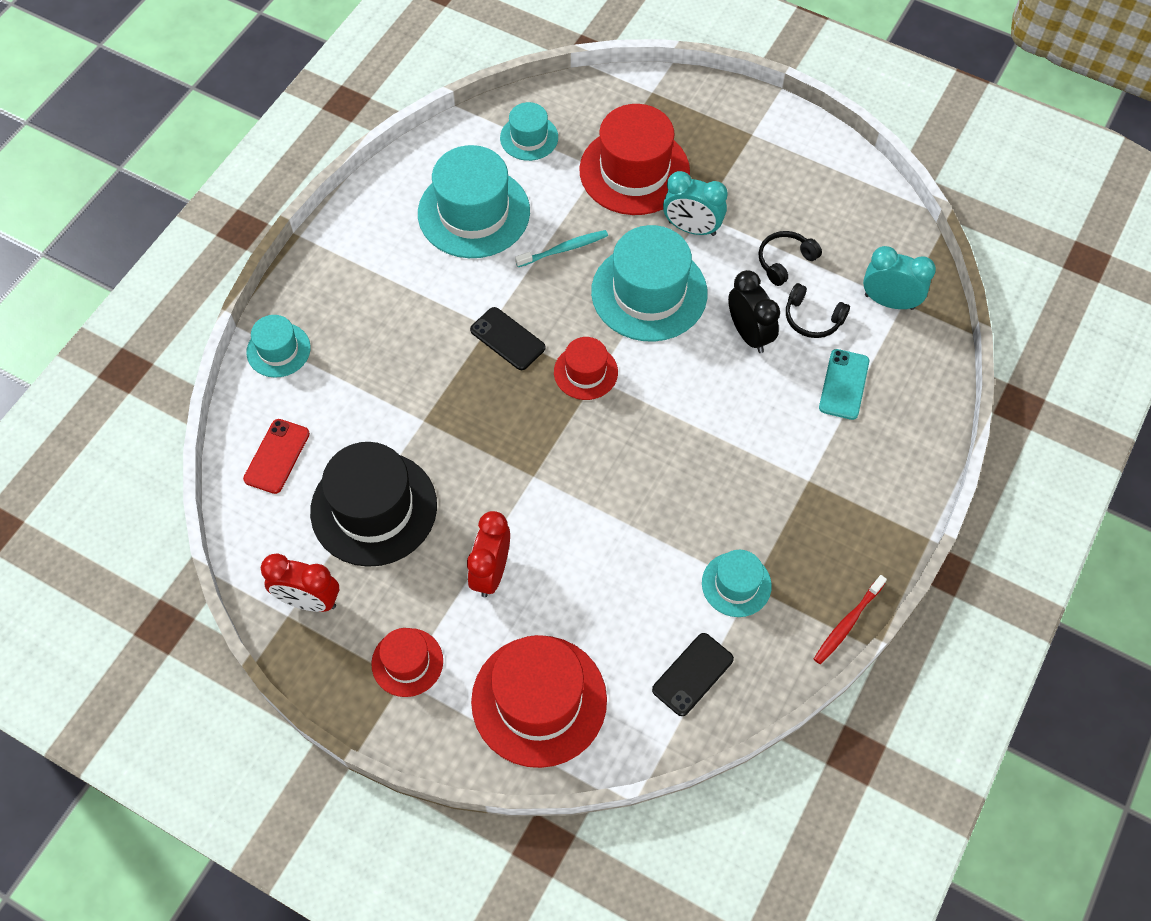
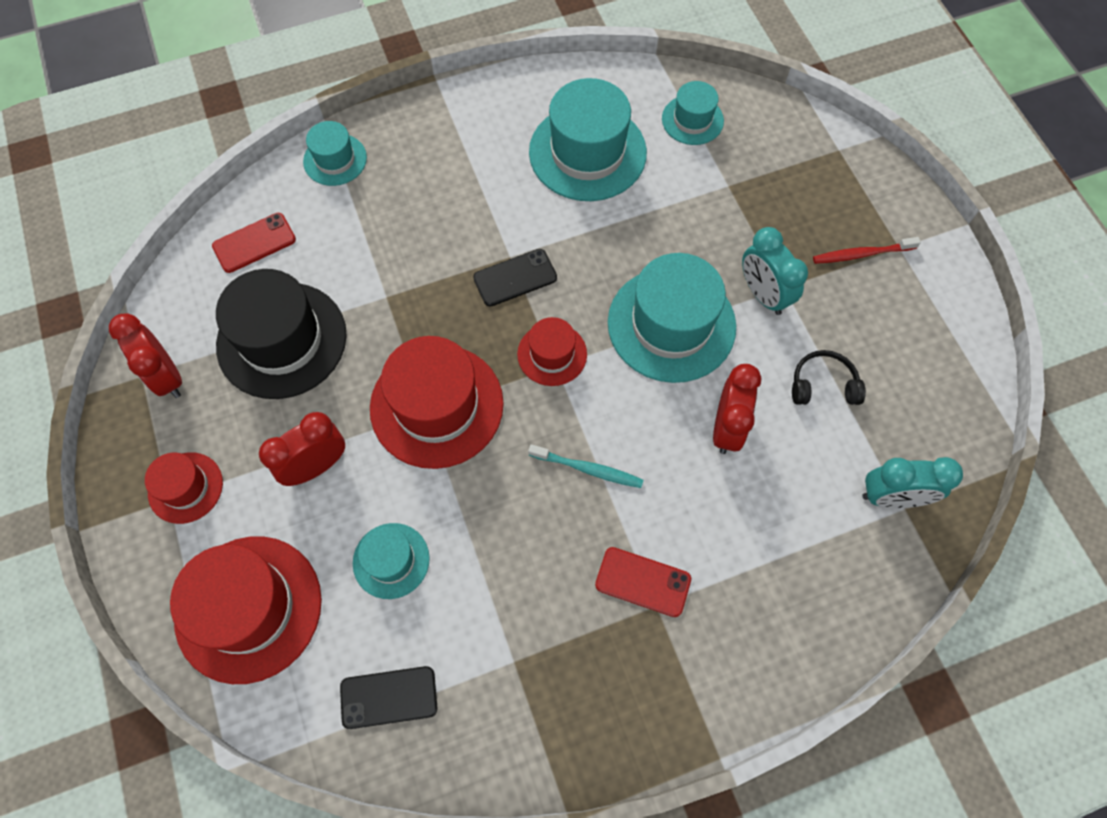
camera: 40 degrees right, 5 degrees up
black phone [470,307,545,370] -> black phone turned 75 degrees clockwise [473,249,557,307]
turquoise toothbrush [515,230,608,267] -> turquoise toothbrush moved to [528,444,643,488]
red hat [579,104,690,215] -> red hat moved to [370,336,504,469]
turquoise hat [702,550,772,617] -> turquoise hat moved to [353,523,430,599]
black clock [728,270,780,353] -> red clock [713,364,761,454]
black headphones [786,283,850,338] -> none
red toothbrush [814,575,887,664] -> red toothbrush moved to [813,237,921,264]
turquoise phone [819,349,869,420] -> none
turquoise clock [863,246,936,310] -> turquoise clock turned 120 degrees clockwise [862,457,963,508]
none -> red phone [595,547,691,617]

